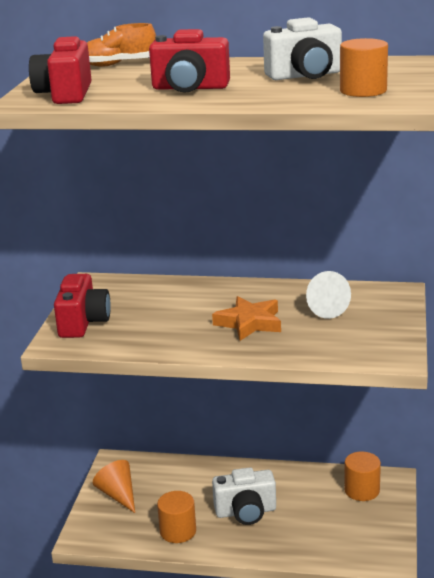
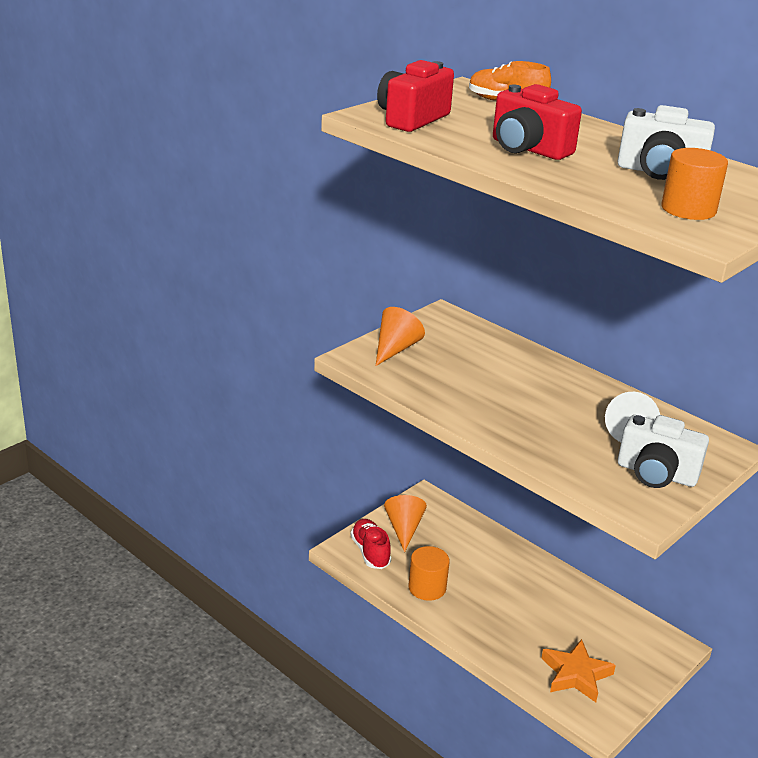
camera: 30 degrees right, 5 degrees up
red camera [54,274,111,338] -> orange cone [376,307,425,366]
orange star [212,296,281,341] -> orange star moved to [541,639,616,702]
white camera [212,467,276,525] -> white camera moved to [618,415,709,488]
orange cylinder [344,451,381,501] -> none
none -> red shoe [351,519,391,569]

